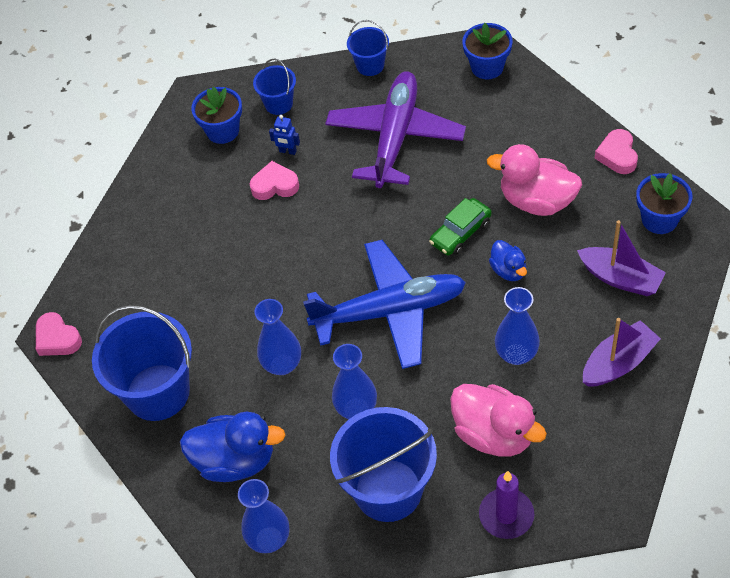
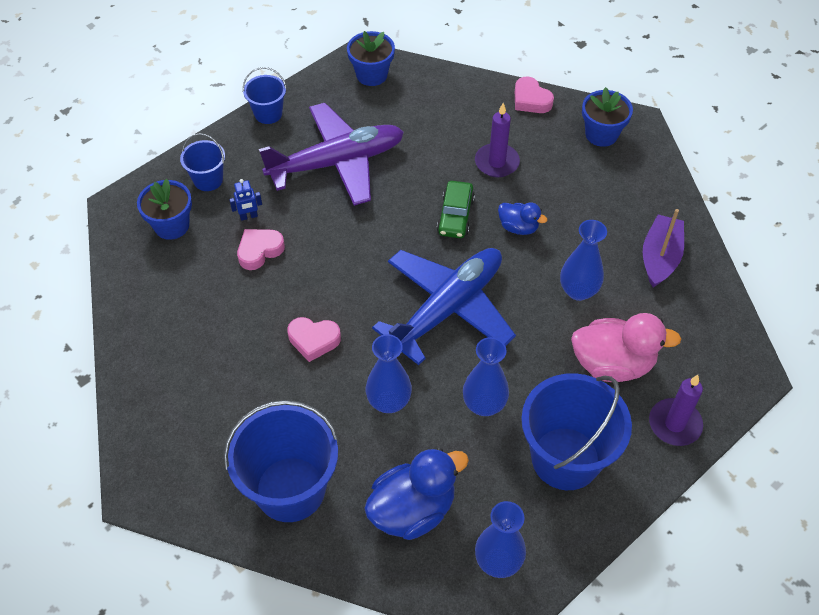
camera: 40 degrees left, 0 degrees up
pink heart [36,312,82,356] -> pink heart moved to [287,317,341,362]
purple plane [325,71,466,188] -> purple plane turned 90 degrees clockwise [259,103,404,206]
pink duck [487,144,582,216] -> purple candle [475,103,520,177]
purple boat [577,220,666,296] -> none

